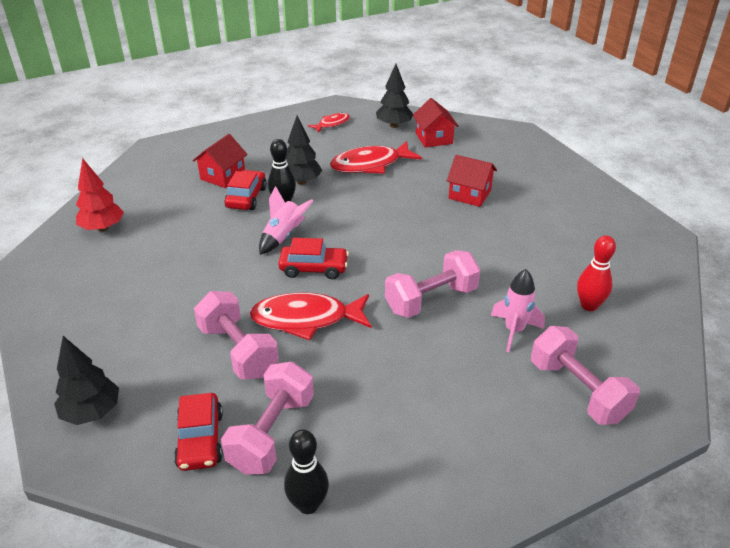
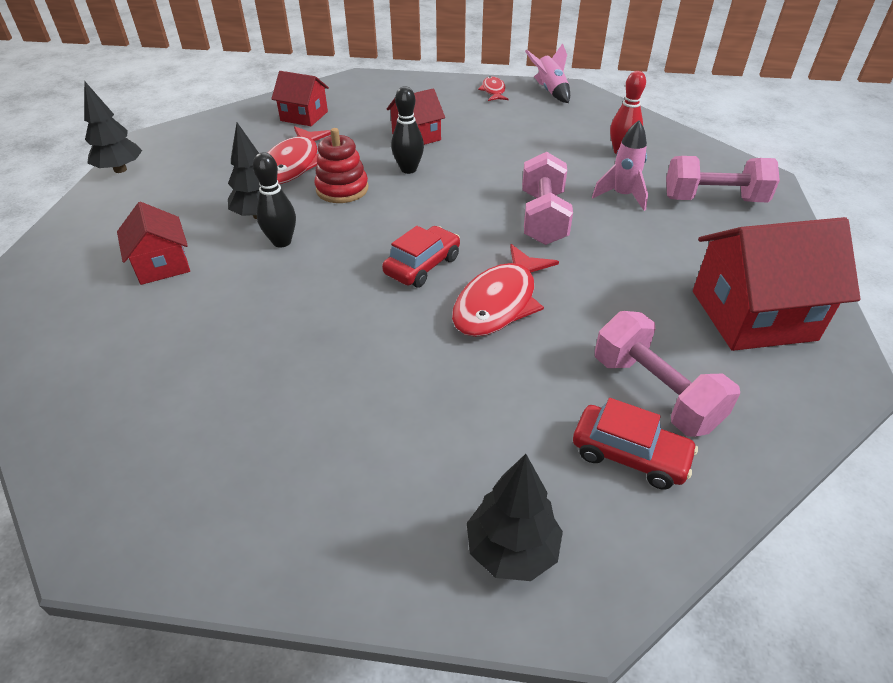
camera: 55 degrees left, 5 degrees up
red tree [76,158,124,232] -> none
pink dumbbell [194,291,279,379] -> none
red car [224,170,267,210] -> none
pink rocket [259,186,314,255] -> pink rocket moved to [525,43,570,103]
black bowling pin [284,429,329,514] -> black bowling pin moved to [391,86,424,174]
red fish [308,112,350,133] -> red fish moved to [478,76,509,101]
black tree [376,64,413,128] -> black tree moved to [84,81,142,173]
none -> red stacking toy [315,128,368,203]
none -> red house [693,217,860,351]

